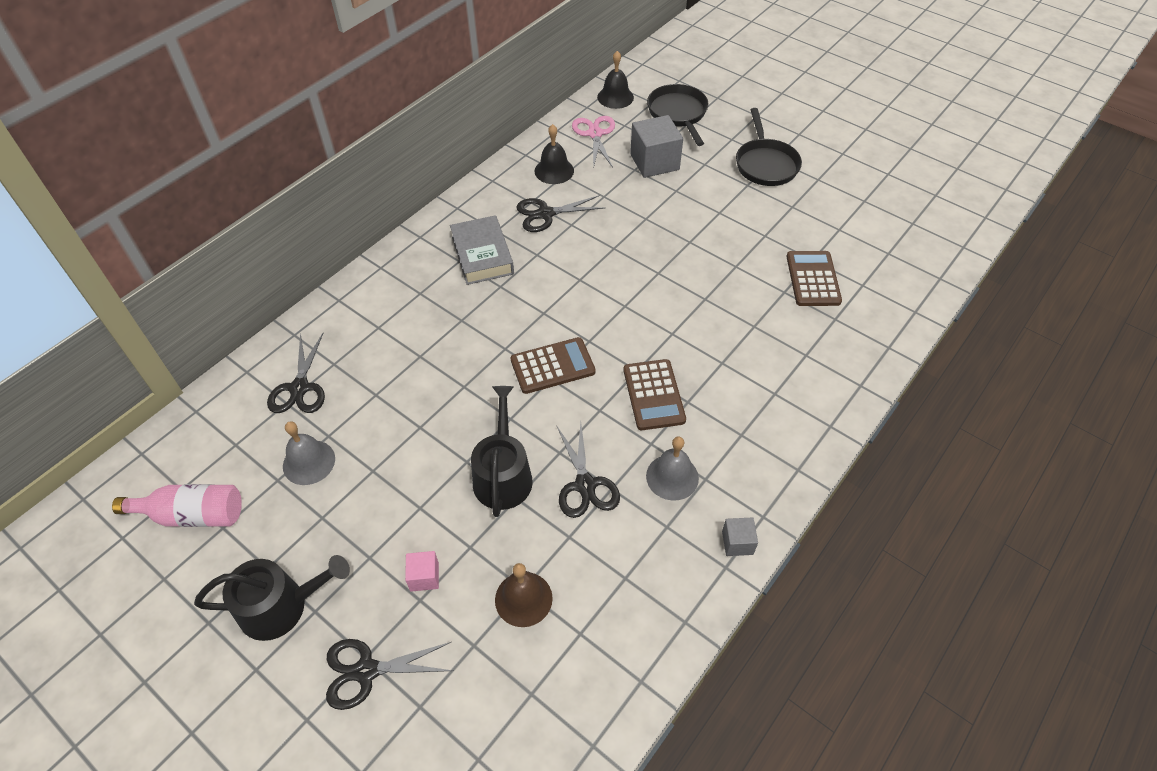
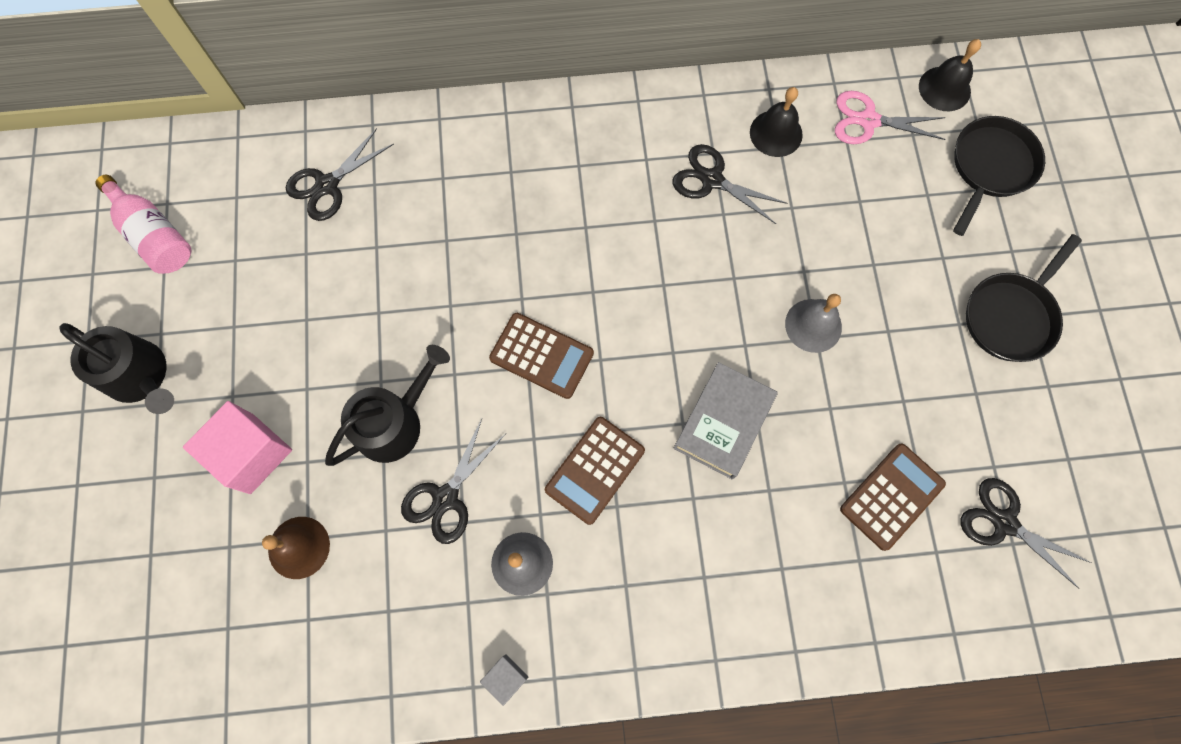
camera: 45 degrees right, 20 degrees up
grey bell [283,421,335,485] -> grey bell moved to [785,294,842,353]
black scissors [326,639,454,710] -> black scissors moved to [960,478,1092,589]
pink cube [405,551,439,592] -> pink cube [183,401,292,494], size x1.97
grey book [450,215,514,285] -> grey book moved to [673,362,778,479]
pink scissors [572,116,615,169] -> pink scissors turned 120 degrees counterclockwise [835,91,946,144]
grey cube [630,115,683,178] -> none

